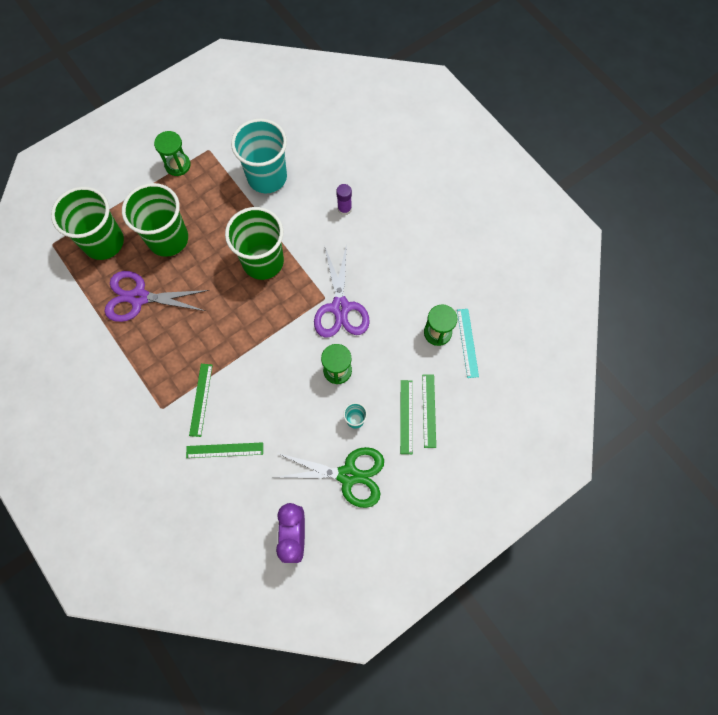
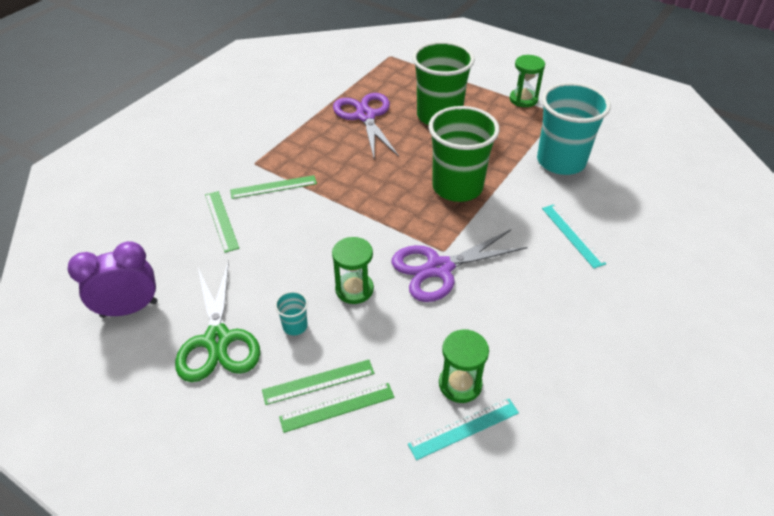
camera: 70 degrees right, 25 degrees down
green cup [51,187,124,260] -> none
purple glue stick [336,184,352,215] -> turquoise ruler [542,204,606,268]

